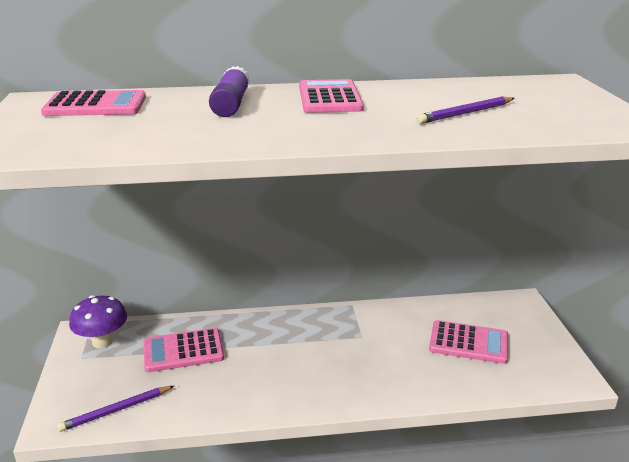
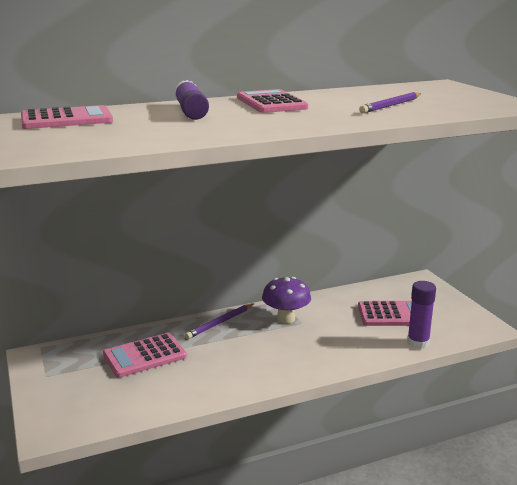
camera: 15 degrees left, 5 degrees down
purple pencil [57,386,174,432] -> purple pencil moved to [185,303,254,339]
purple mushroom [69,295,127,348] -> purple mushroom moved to [262,277,311,324]
none -> purple glue stick [407,281,436,349]

